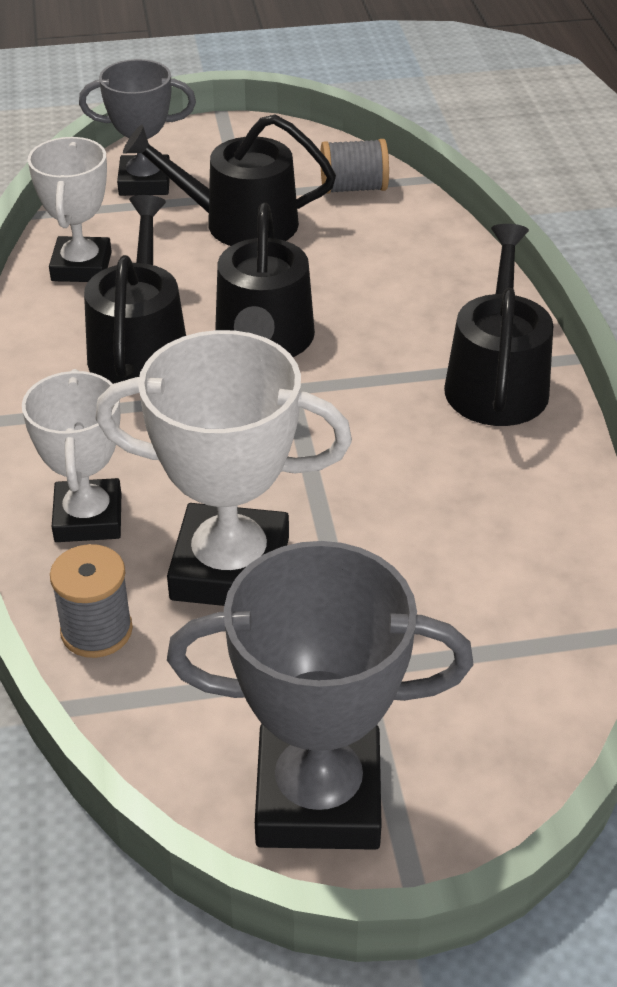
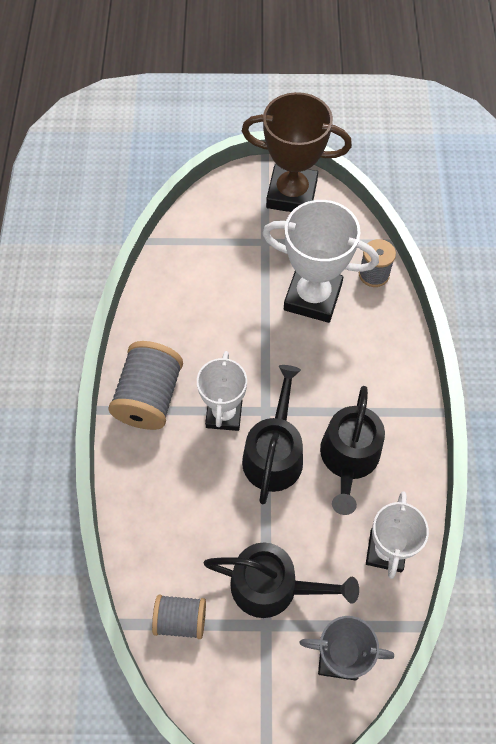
camera: 170 degrees left, 20 degrees up
white trophy [22,369,121,542] -> white trophy moved to [197,351,247,431]
grey trophy [167,541,473,850] -> brown trophy [242,92,352,212]
black watering can [444,224,553,426] -> grey spool [108,341,183,430]

